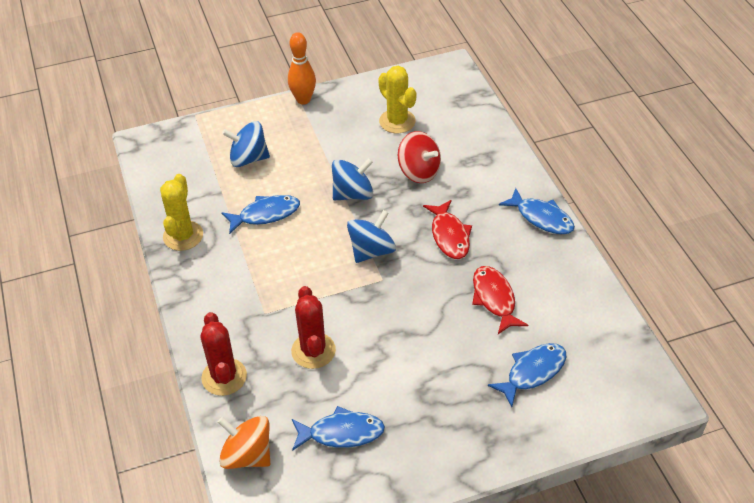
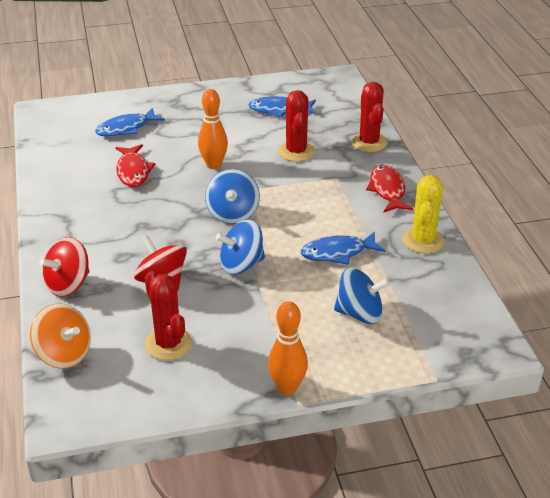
camera: 175 degrees left, 10 degrees down
orange spinning top [218,416,270,469] -> orange spinning top moved to [30,303,91,369]
blue spinning top [347,210,396,263] -> blue spinning top turned 45 degrees counterclockwise [205,169,260,224]
yellow cactus [378,66,416,133] -> red cactus [145,271,192,360]
red fish [423,200,472,259] -> red fish moved to [366,165,413,213]
blue fish [499,188,575,235] -> none
none -> red spinning top [39,237,89,297]
none -> orange bowling pin [198,89,228,169]

